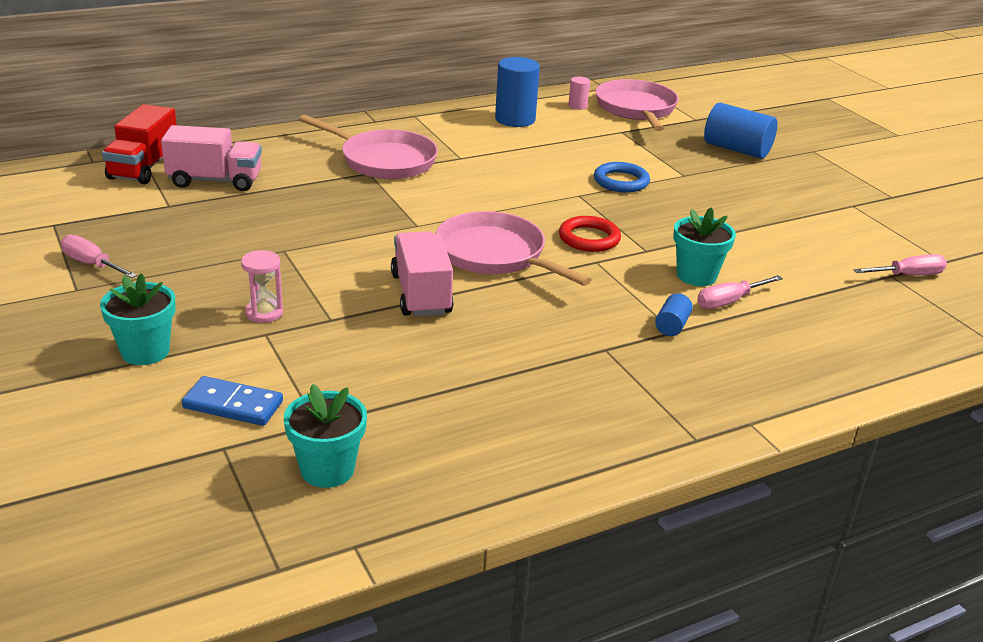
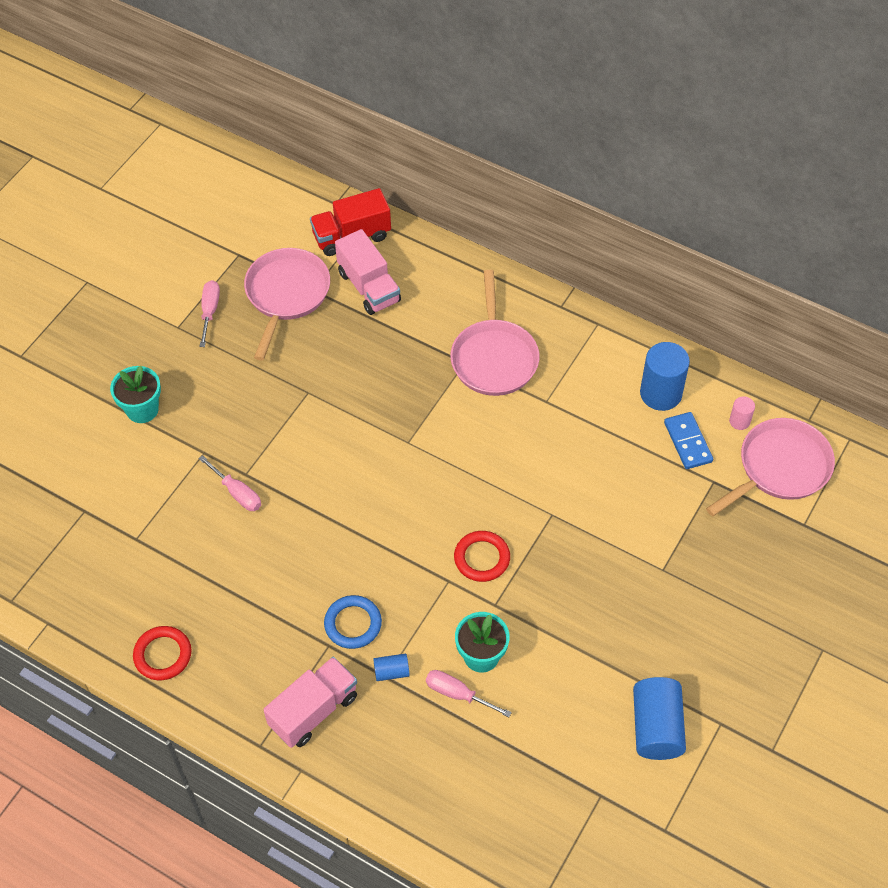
camera: 60 degrees right, 25 degrees up
blue domino [182,376,283,426] -> blue domino moved to [664,412,713,469]
pink hourglass [241,250,283,323] -> none
turquoise flower pot [284,384,367,488] -> none
pink truck [391,231,454,317] -> pink truck moved to [263,657,357,748]
pink pan [436,211,592,286] -> pink pan moved to [244,248,330,361]
blue ring [594,162,650,193] -> blue ring moved to [324,595,382,649]
blue cylinder [704,103,777,159] -> blue cylinder moved to [633,677,686,760]
pink screwdriver [854,254,947,276] -> pink screwdriver moved to [198,455,261,511]
none -> red ring [133,626,191,680]

